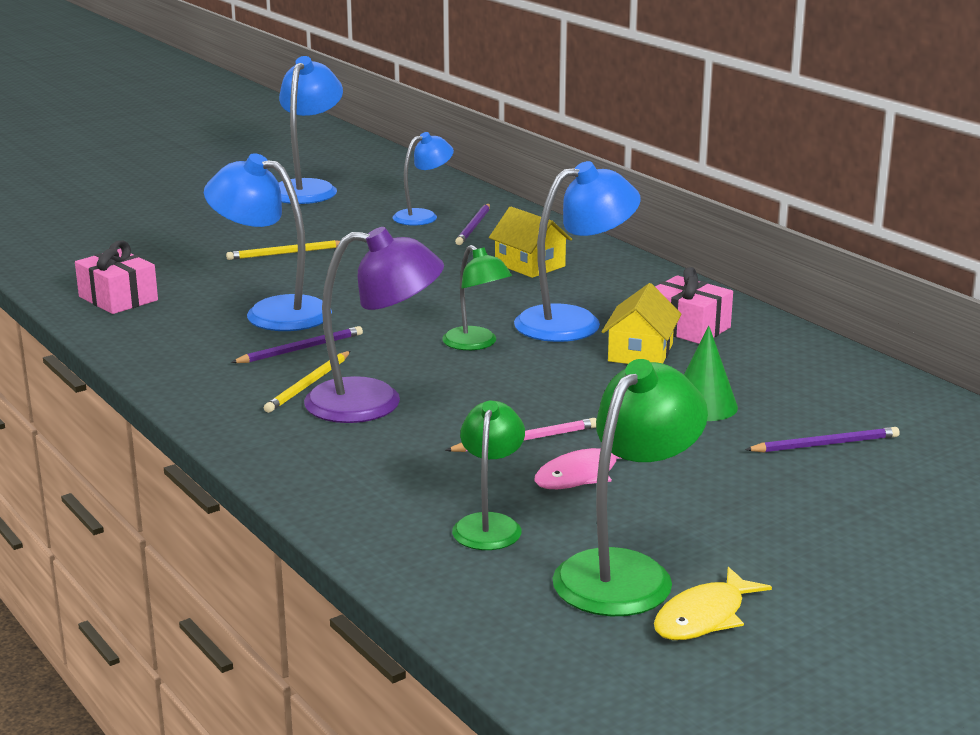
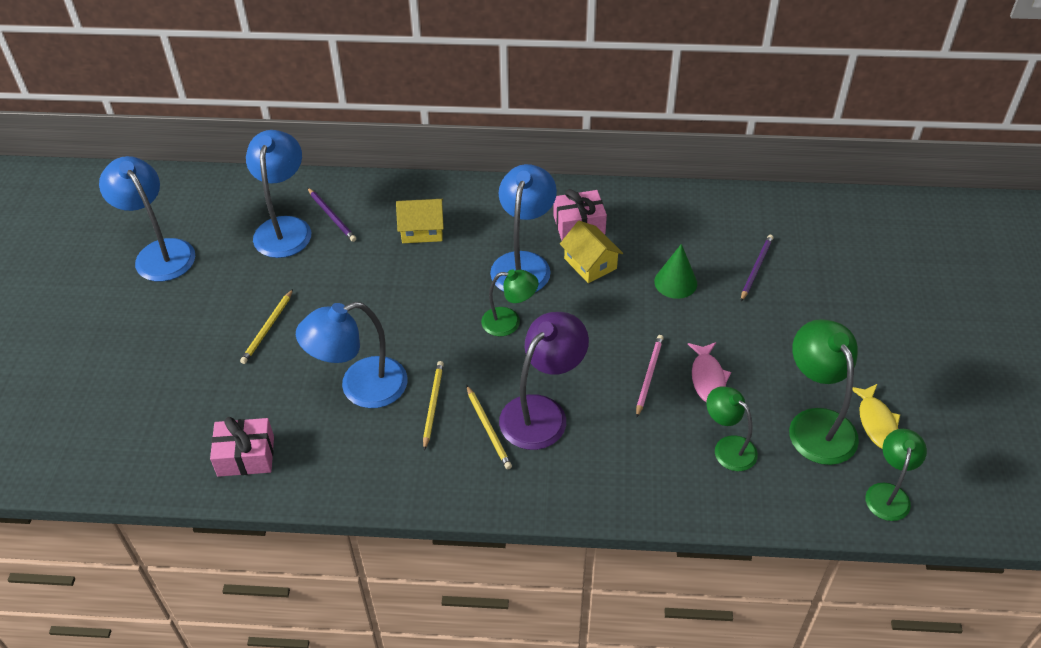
camera: 50 degrees left, 25 degrees up
purple pencil [231,326,363,363] -> yellow pencil [423,361,444,451]
blue lamp [393,132,454,225] -> blue lamp [246,130,311,258], size x1.62
none -> green lamp [865,429,927,521]

